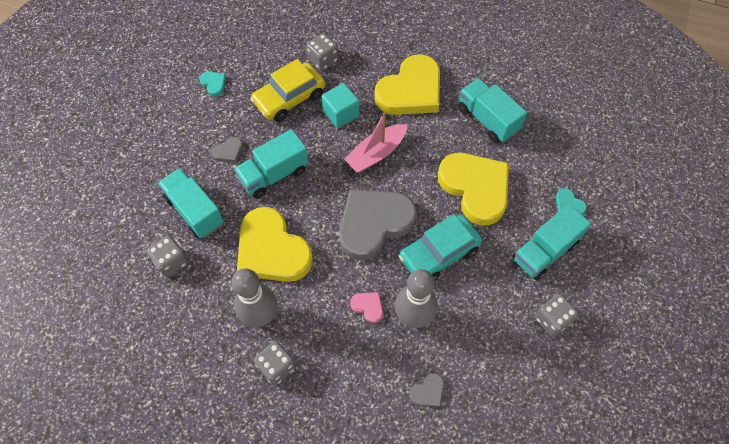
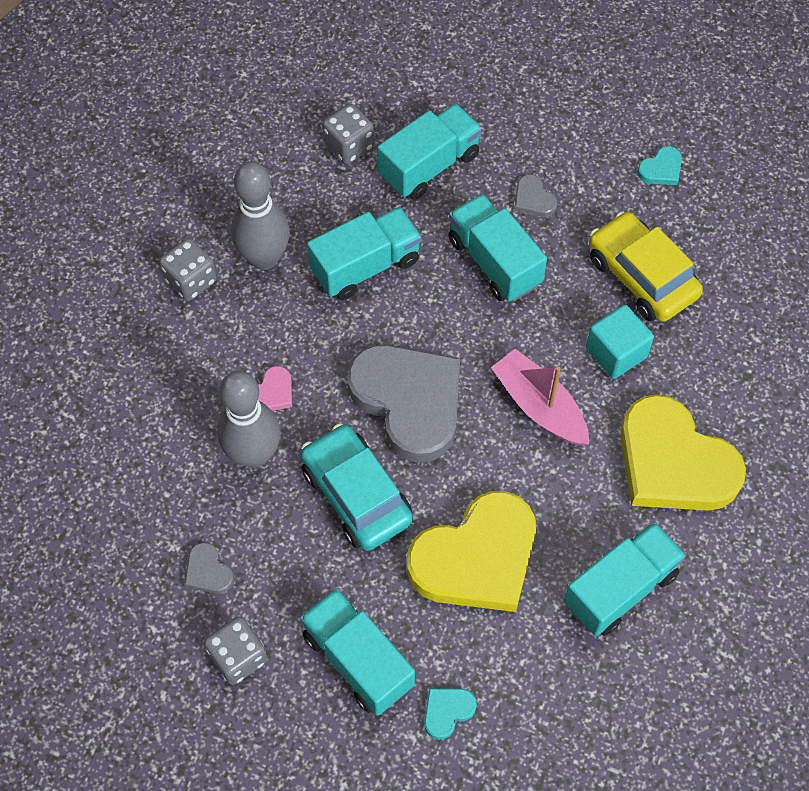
camera: 90 degrees right, 0 degrees up
yellow heart [237,207,313,282] -> turquoise truck [307,207,422,300]
grey dice [306,33,338,71] -> none
grey heart [409,373,444,407] -> grey heart moved to [185,542,234,594]

